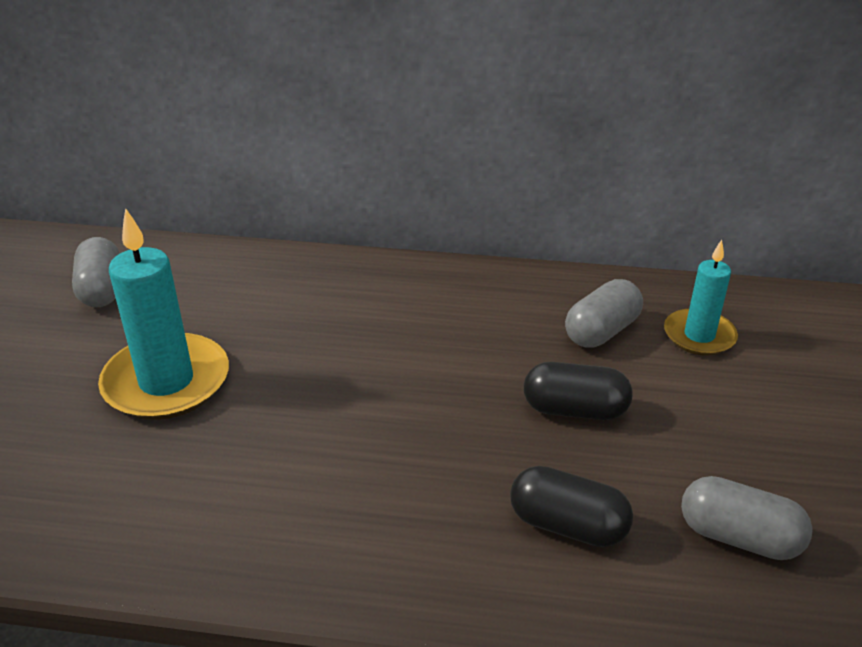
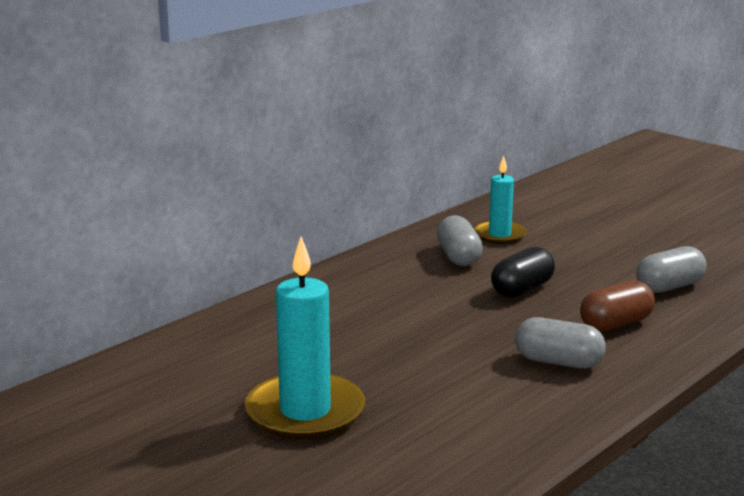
camera: 55 degrees left, 15 degrees down
grey capsule [72,237,120,307] -> grey capsule moved to [515,317,606,369]
black capsule [510,466,633,547] -> brown capsule [580,280,655,332]

